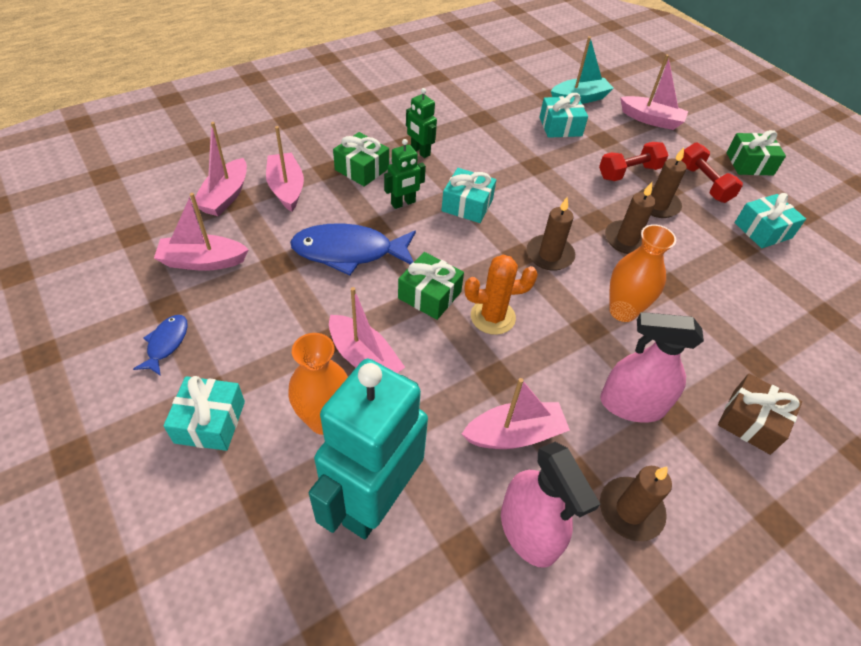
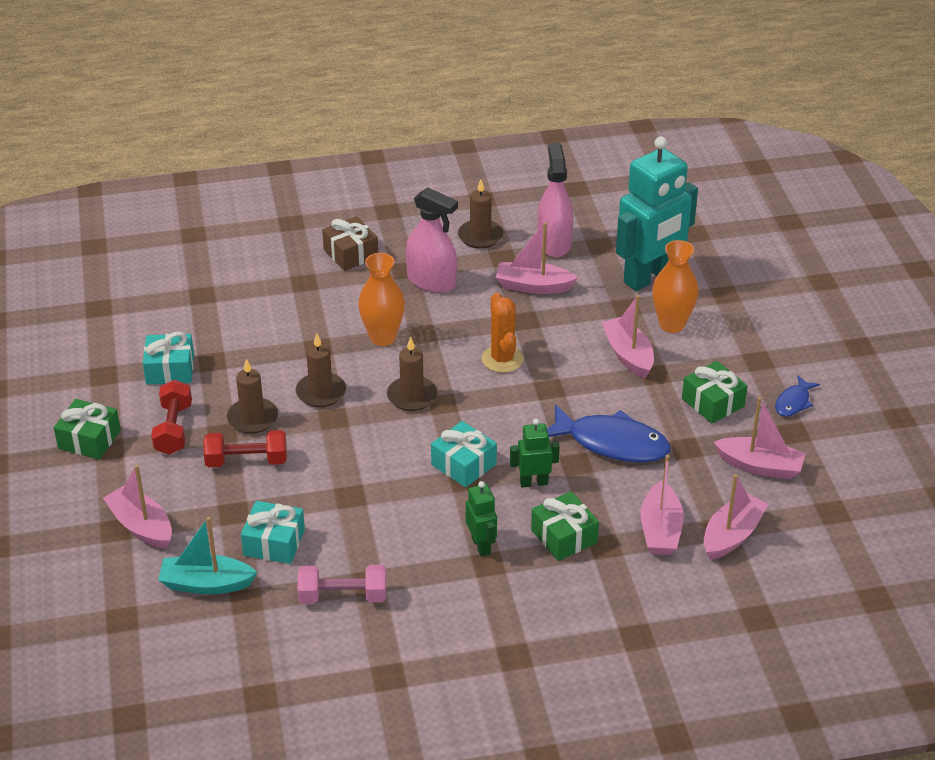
camera: 155 degrees left, 10 degrees down
turquoise gift [163,376,245,451] -> none
green gift [398,252,464,320] -> green gift moved to [682,361,748,424]
orange cactus [465,255,538,335] -> orange cactus turned 60 degrees clockwise [482,293,524,373]
none -> pink dumbbell [298,565,386,604]

